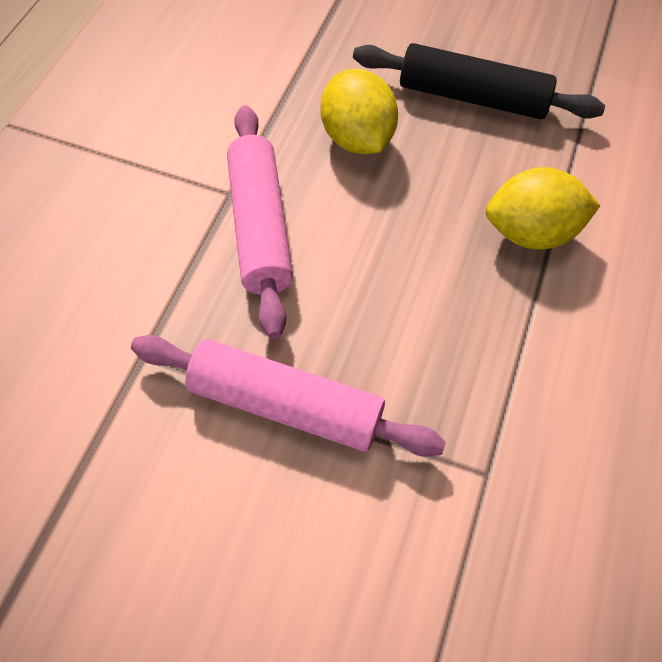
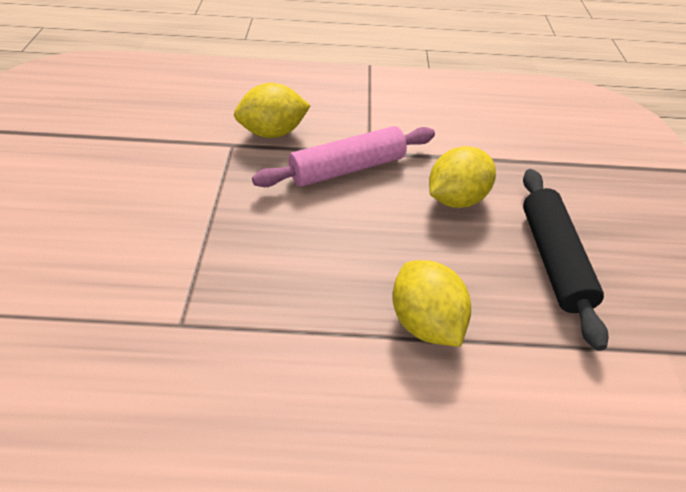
camera: 75 degrees right, 10 degrees down
pink rolling pin [131,335,446,457] -> none
none -> yellow lemon [234,83,310,138]

